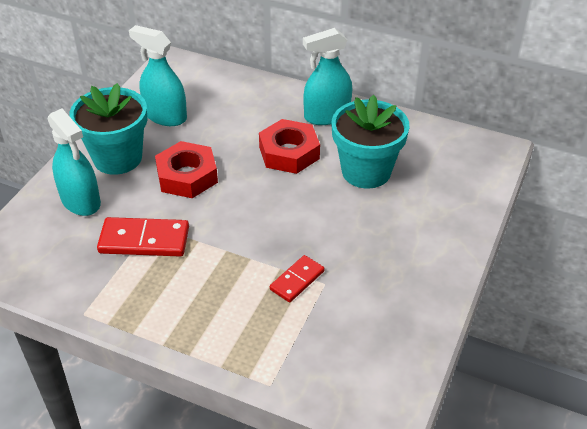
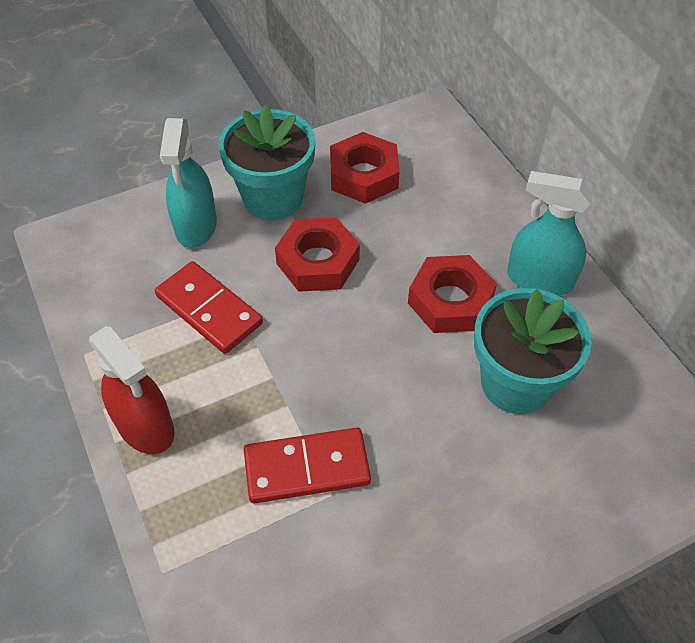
camera: 40 degrees right, 10 degrees up
turquoise spray bottle [129,25,187,126] -> red nut [330,132,400,204]
red domino [270,255,324,303] -> red domino [244,427,371,504], size x1.63
none -> red spray bottle [89,326,174,454]

